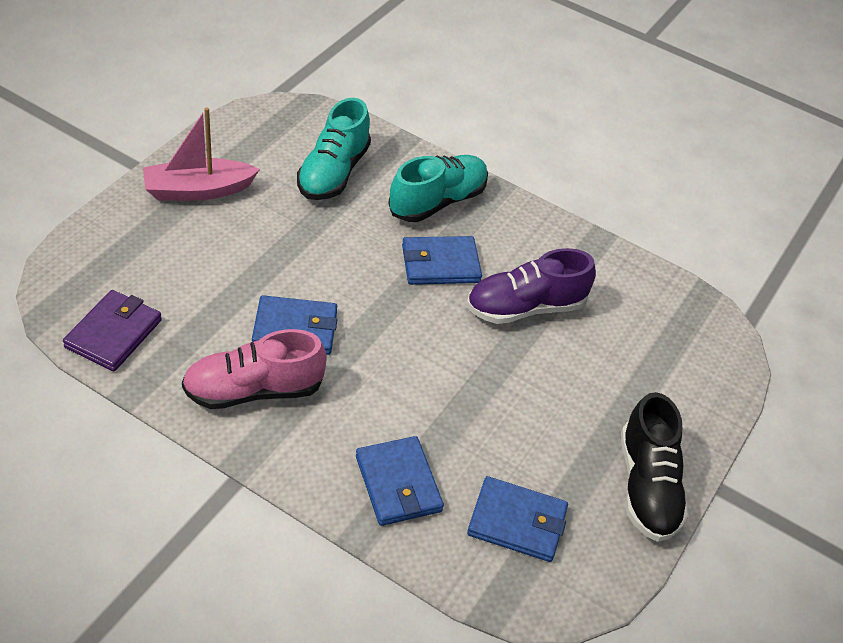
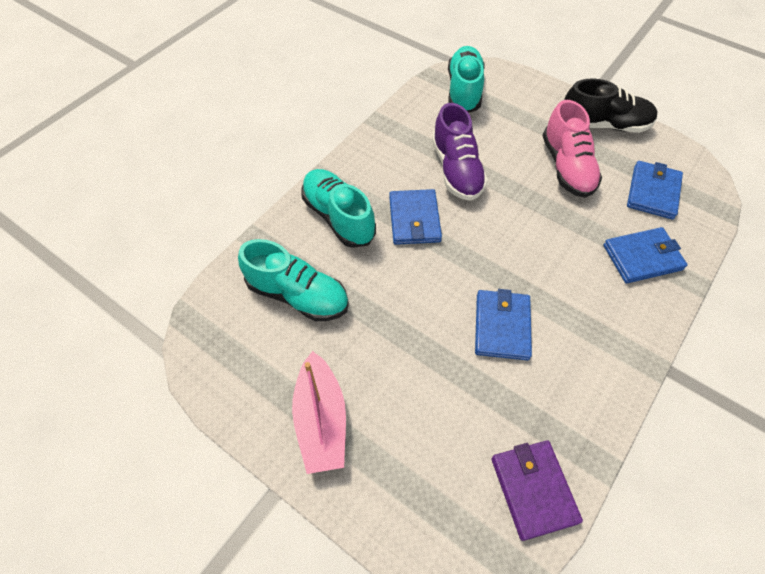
camera: 80 degrees left, 10 degrees up
purple wallet [63,290,162,372] -> purple wallet turned 45 degrees clockwise [491,441,583,541]
pink shoe [182,329,327,409] -> pink shoe moved to [542,100,602,198]
none -> turquoise shoe [448,46,485,113]

